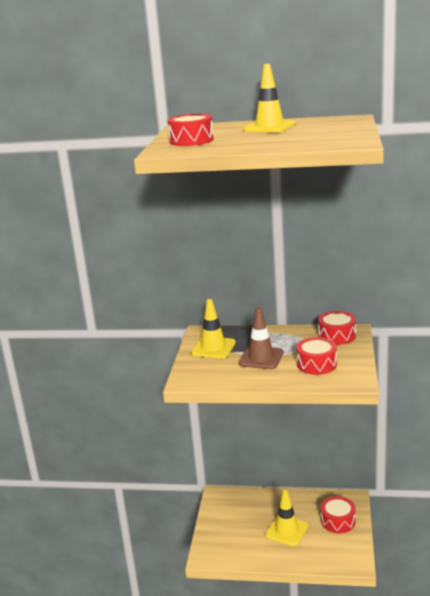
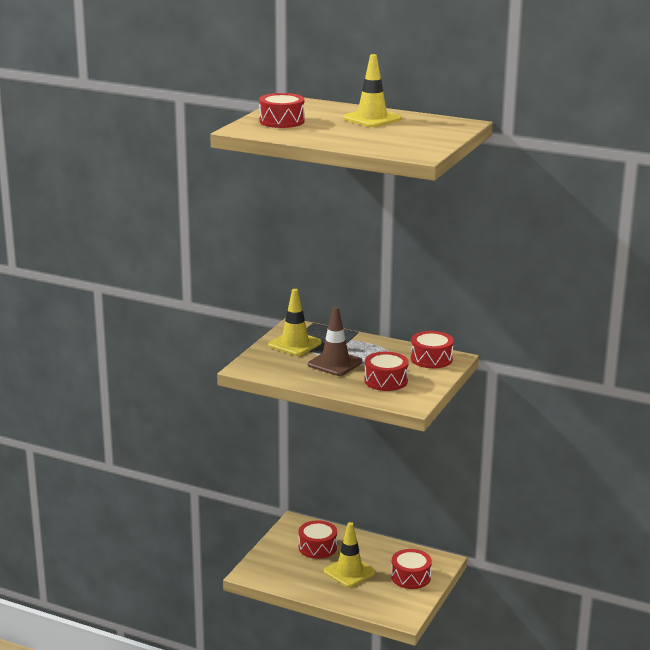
camera: 15 degrees right, 0 degrees up
none -> red drum [299,520,337,559]

